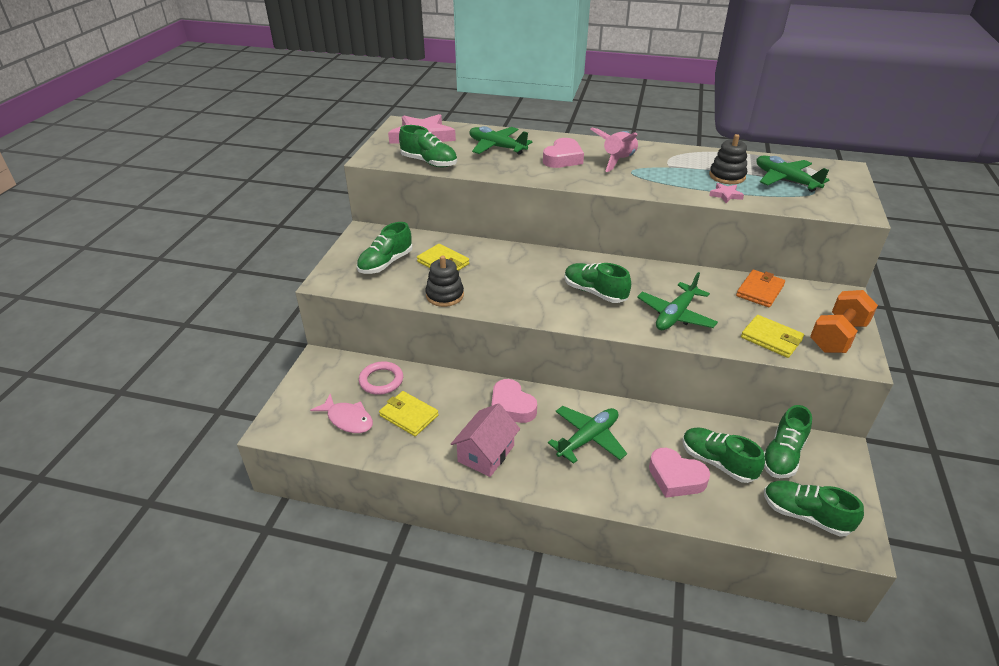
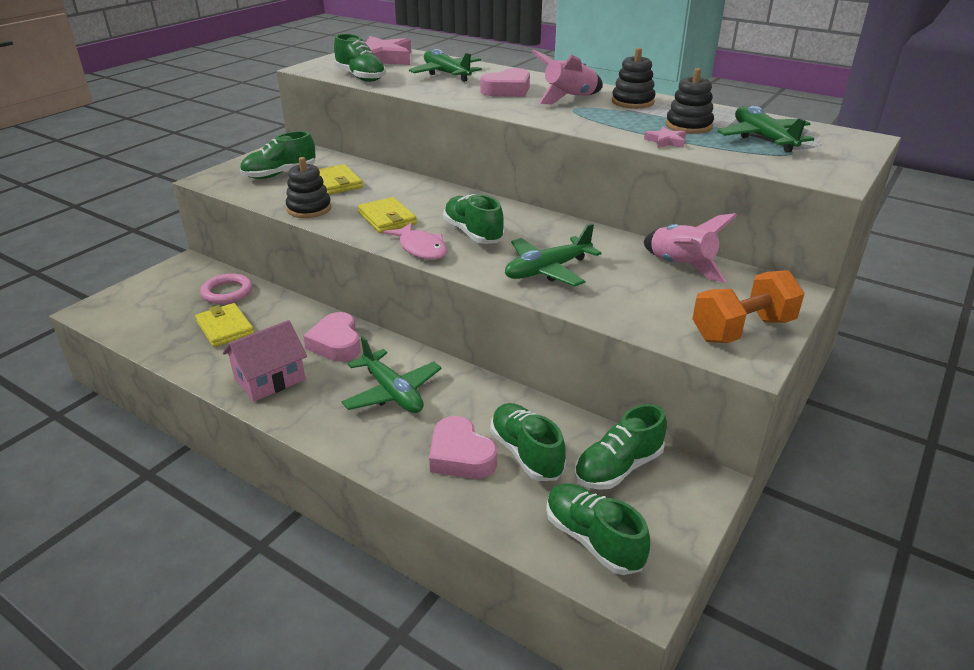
camera: 20 degrees right, 5 degrees down
pink fish [310,394,373,433] -> pink fish moved to [383,222,447,260]
green plane [548,406,627,464] -> green plane turned 75 degrees clockwise [341,336,442,413]
orange wallet [736,270,785,307] -> pink rocket [644,213,737,283]
yellow wallet [741,315,804,358] -> yellow wallet moved to [358,197,417,233]
none -> black stacking toy [612,48,655,109]

